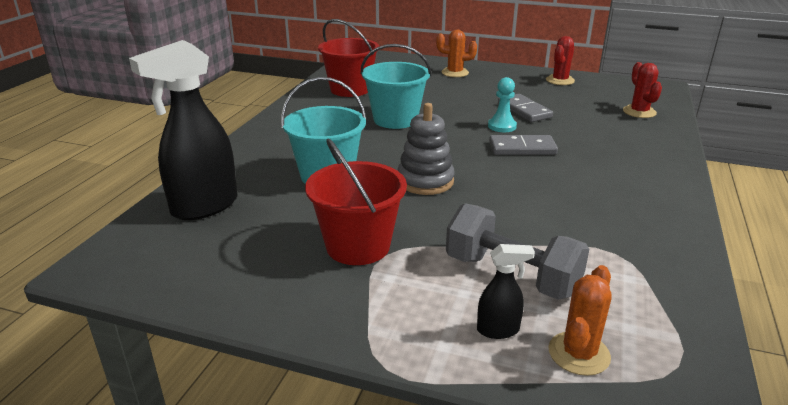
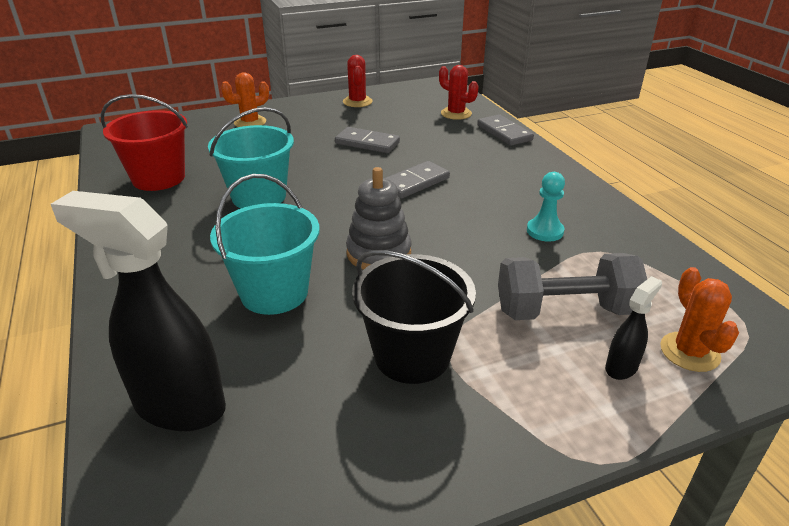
camera: 40 degrees left, 5 degrees up
black spray bottle [129,40,238,220] -> black spray bottle turned 105 degrees clockwise [51,191,226,431]
red bucket [305,138,407,265] -> black bucket [352,250,476,384]
turquoise pawn [488,77,517,132] -> turquoise pawn moved to [527,172,565,241]
none -> grey domino [477,114,534,146]

